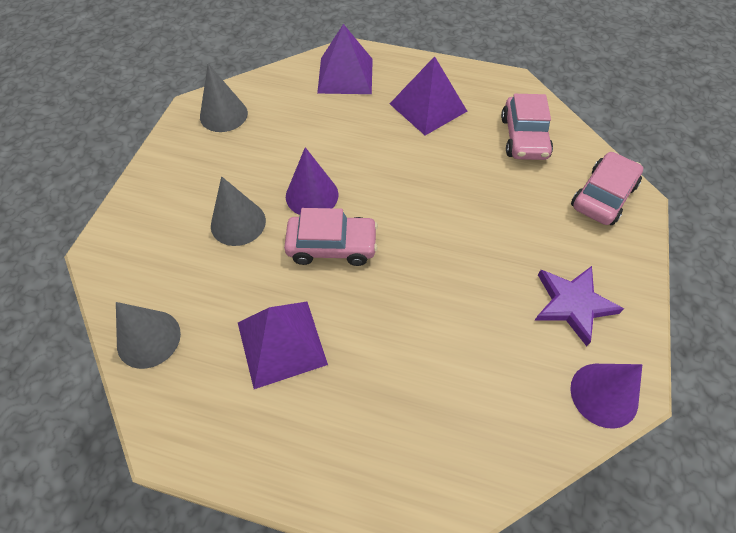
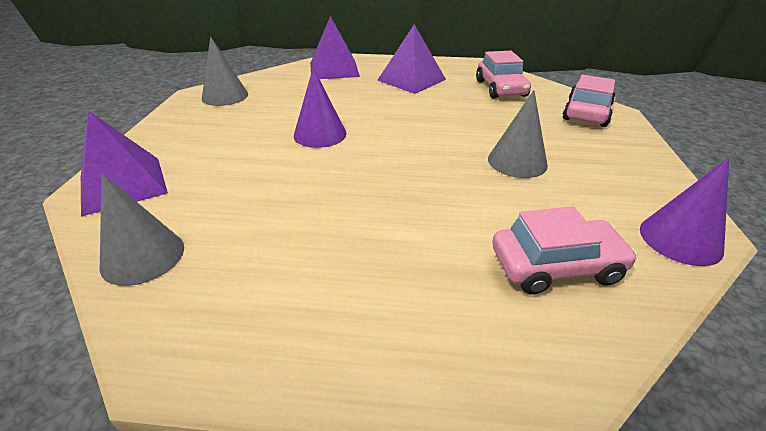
camera: 10 degrees left, 20 degrees down
grey cone [211,176,266,246] -> grey cone moved to [488,90,548,178]
purple pyramid [238,302,328,389] -> purple pyramid moved to [81,111,168,217]
pink car [284,208,378,266] -> pink car moved to [492,207,638,295]
purple star [534,266,624,346] -> none

